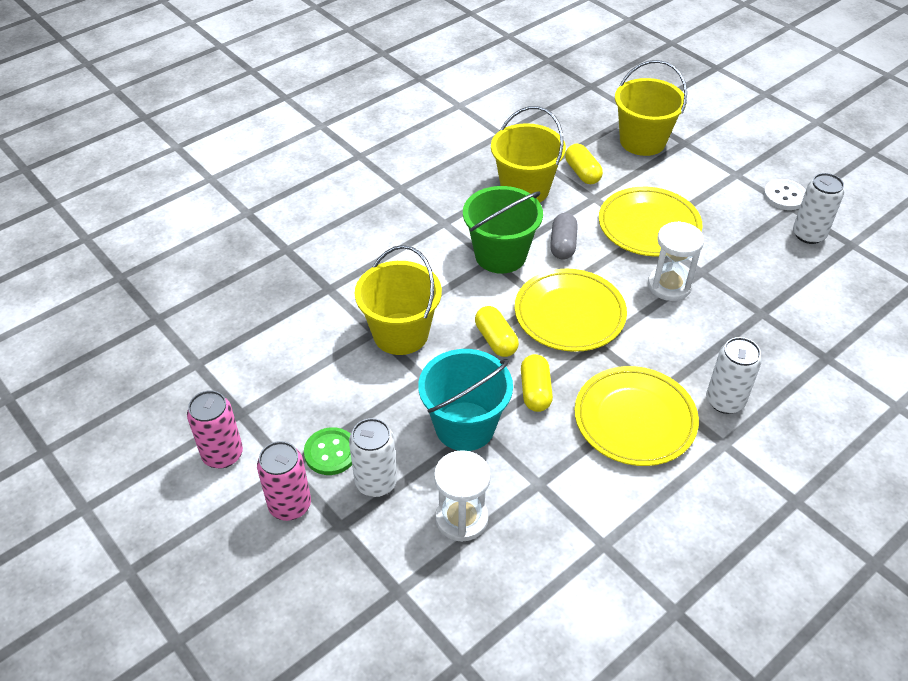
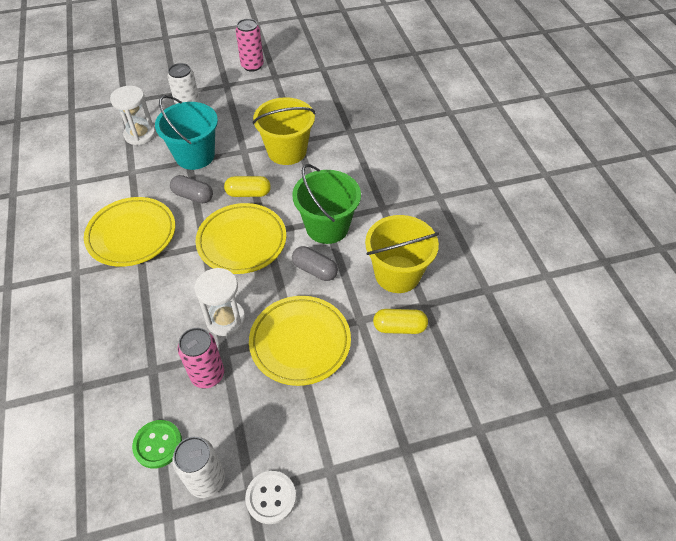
camera: 115 degrees right, 5 degrees up
pink can [257,441,311,521] -> pink can moved to [178,328,224,389]
green button [304,427,352,475] -> green button moved to [132,420,182,468]
yellow capsule [521,354,553,412] -> grey capsule [170,175,213,203]
yellow bucket [615,60,687,156] -> none
white can [706,337,762,414] -> none

